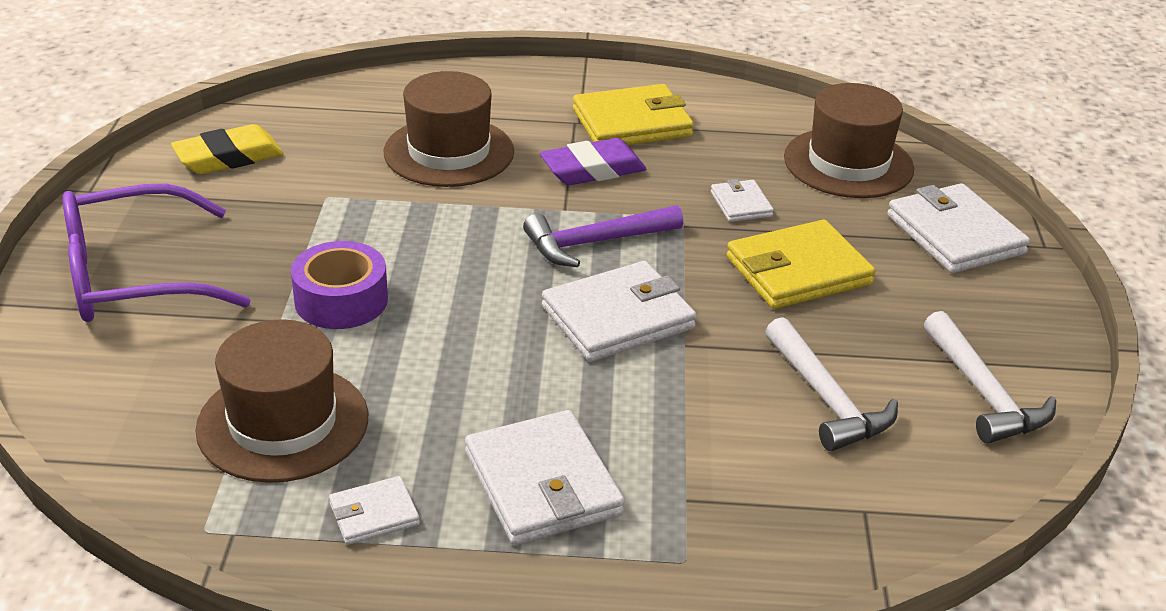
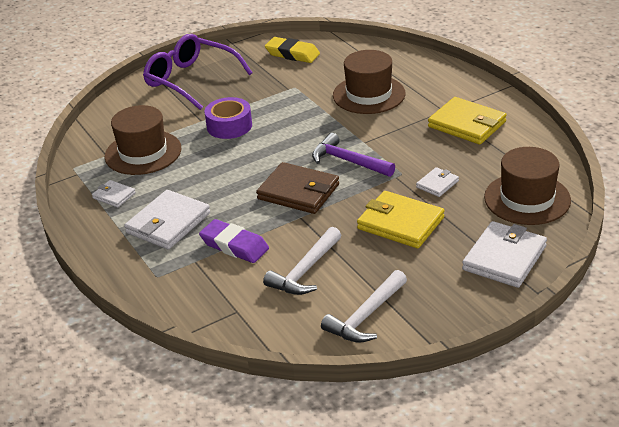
camera: 60 degrees right, 0 degrees up
purple eraser [540,138,647,185] -> purple eraser moved to [199,219,269,263]
white wallet [542,261,697,362] -> brown wallet [256,162,339,214]

